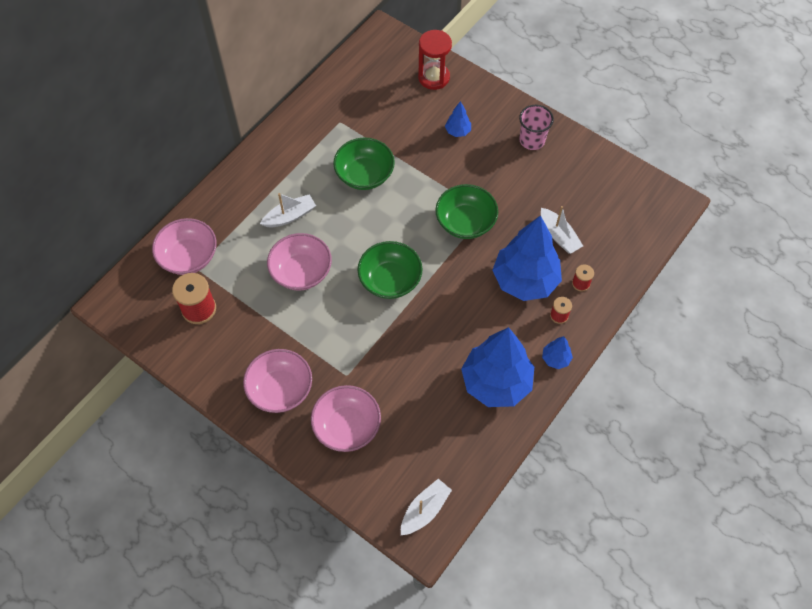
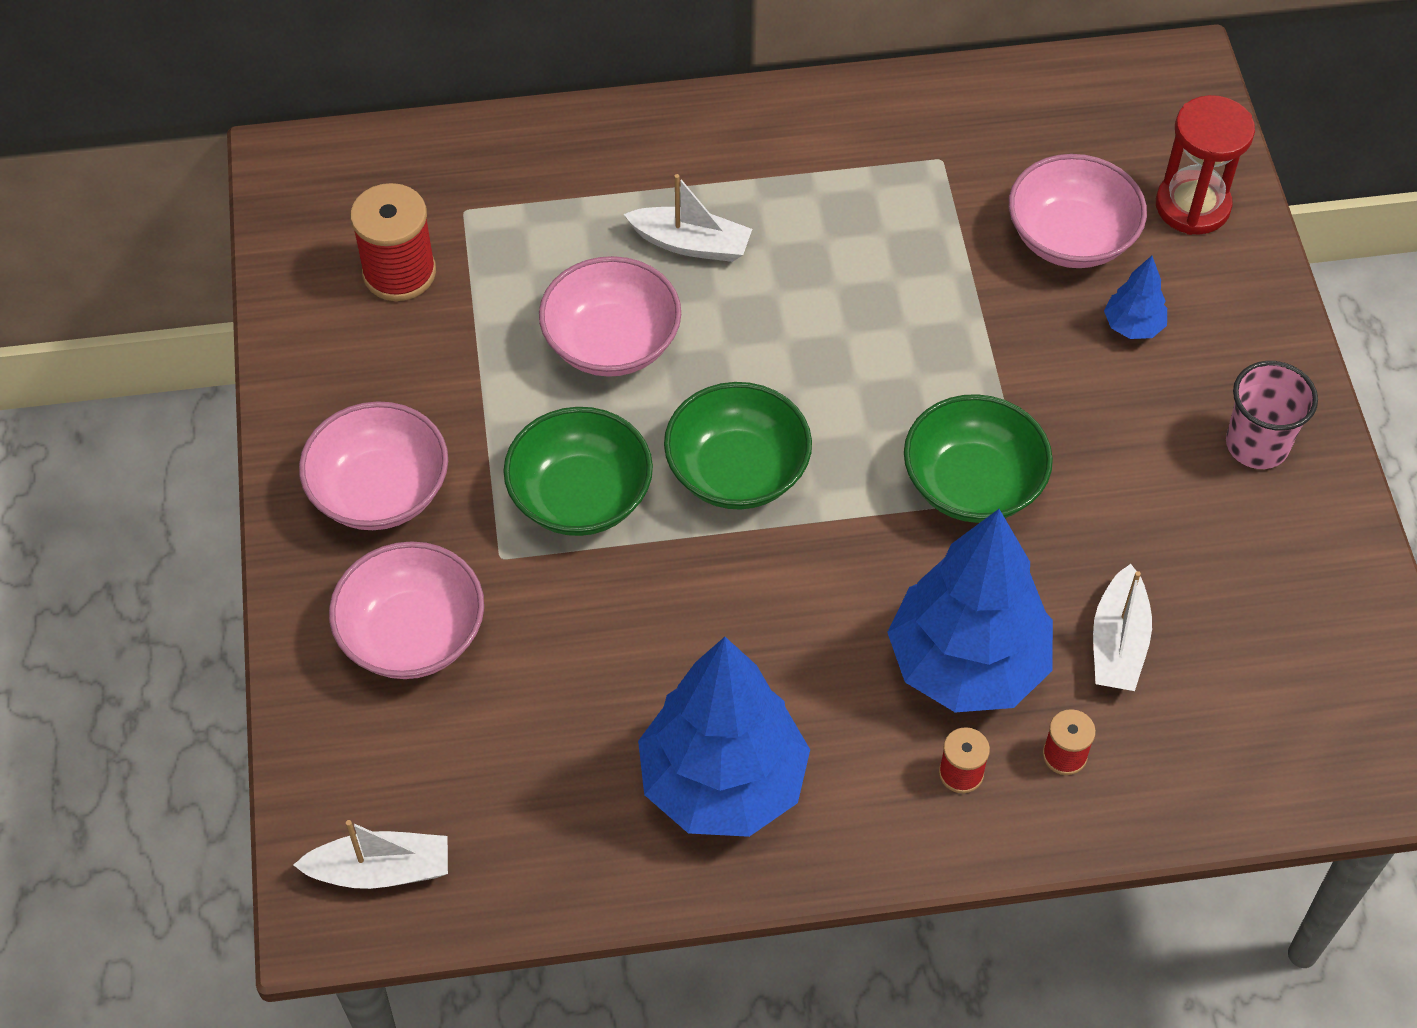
camera: 45 degrees right, 5 degrees down
pink bowl [152,218,217,275] -> pink bowl moved to [1009,154,1147,268]
green bowl [333,137,395,190] -> green bowl moved to [503,407,653,536]
blue tree [542,336,573,369] -> none

